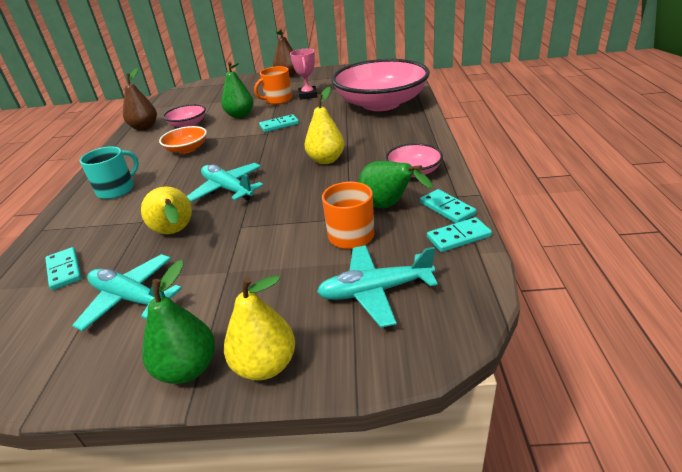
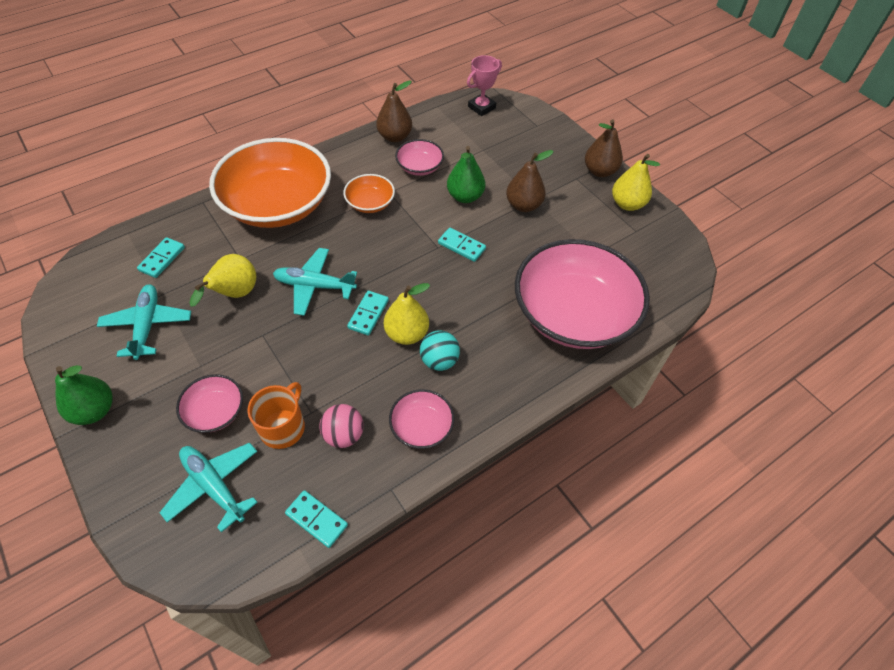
camera: 50 degrees right, 20 degrees up
turquoise mug [80,146,139,199] -> orange bowl [209,138,331,228]
turquoise plane [187,163,263,202] -> turquoise plane turned 90 degrees counterclockwise [273,248,357,316]
yellow pear [224,275,295,381] -> yellow pear moved to [612,154,660,211]
orange mug [254,66,292,104] -> brown pear [506,150,554,212]
pink trophy [290,49,318,100] -> pink trophy moved to [467,55,502,116]
green pear [358,161,433,208] -> pink ball [319,404,364,448]
turquoise domino [420,189,476,223] -> turquoise domino moved to [347,291,389,336]
none -> pink bowl [176,374,243,433]
none -> turquoise ball [420,331,460,371]

